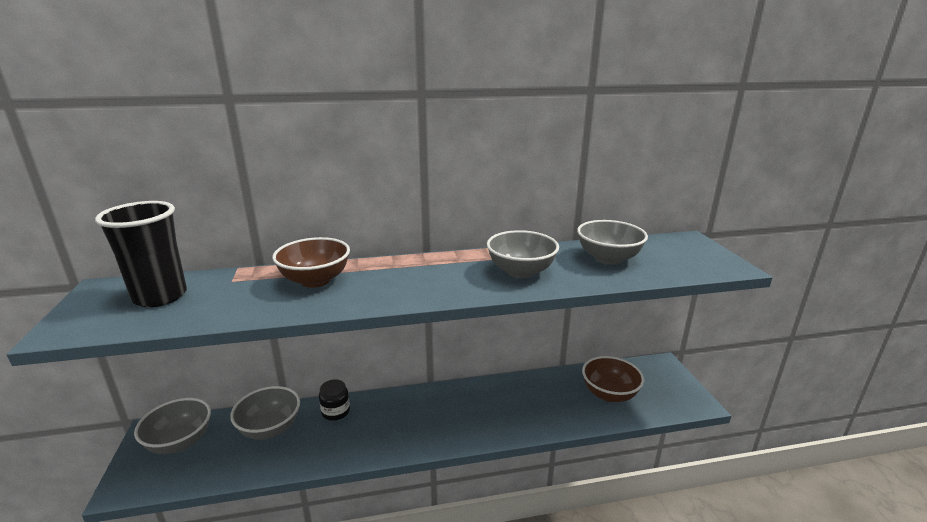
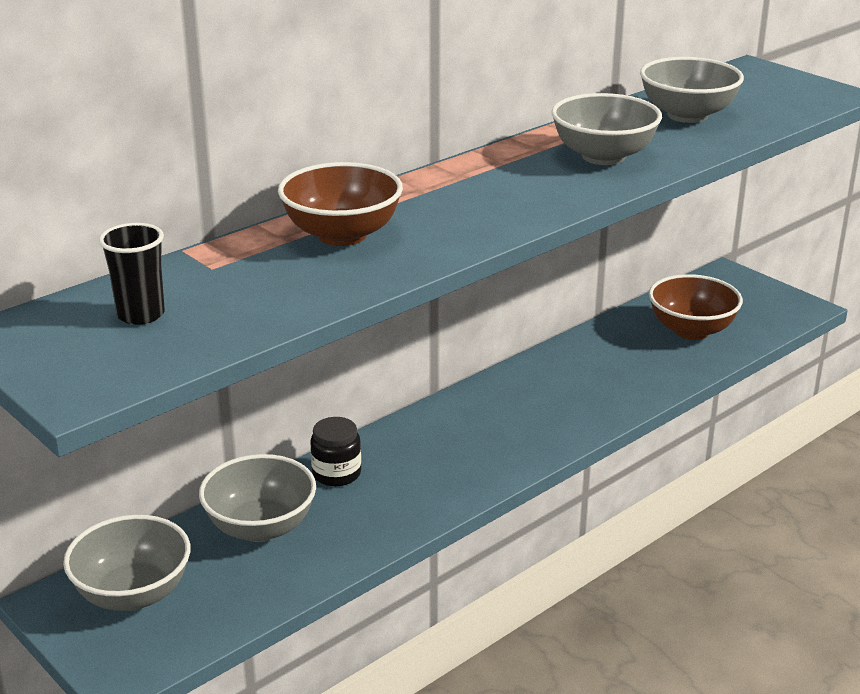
camera: 30 degrees left, 5 degrees up
black cup [95,201,187,307] -> black cup [99,223,165,325], size x0.55

